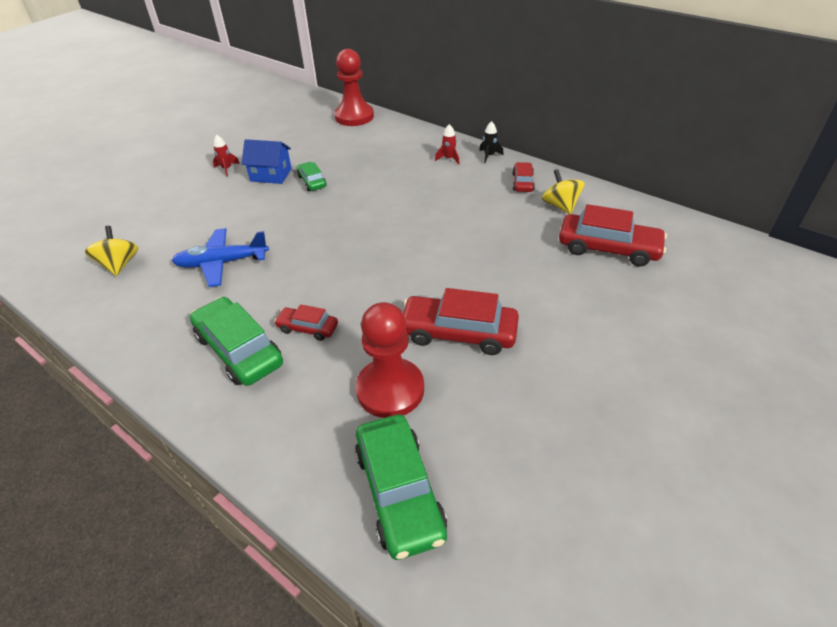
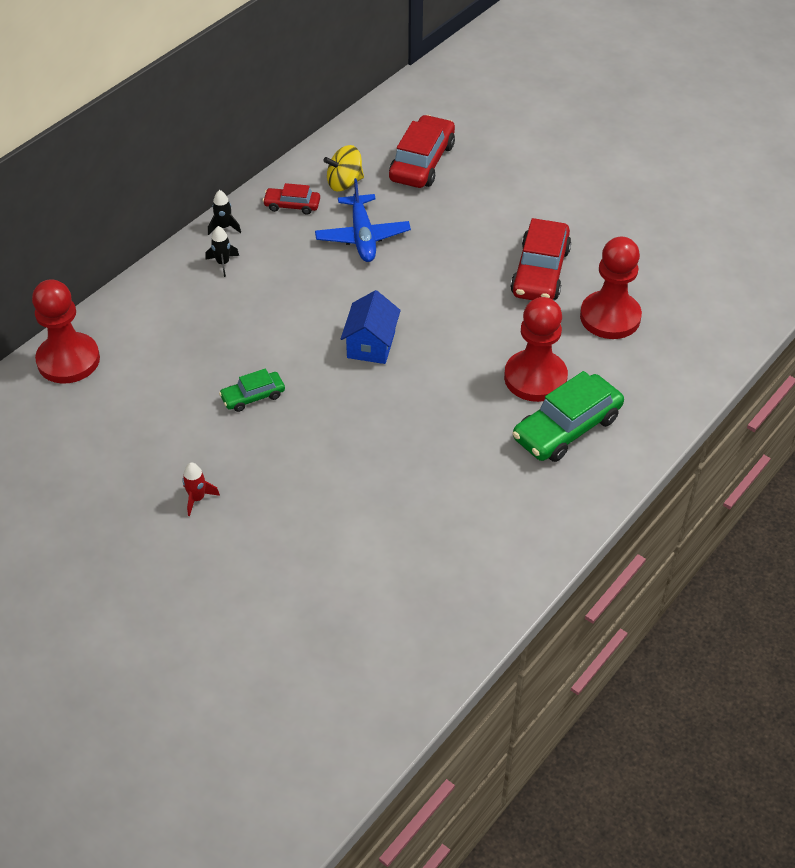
camera: 90 degrees left, 5 degrees up
yellow spinning top [85,226,138,276] -> none
blue plane [172,228,269,287] -> blue plane moved to [315,178,411,262]
blue house [242,139,292,184] -> blue house moved to [341,290,401,364]
red car [274,304,338,341] -> red pawn [504,297,568,402]
green car [355,414,447,560] -> none
red rocket [435,124,460,165] -> black rocket [205,226,239,277]

